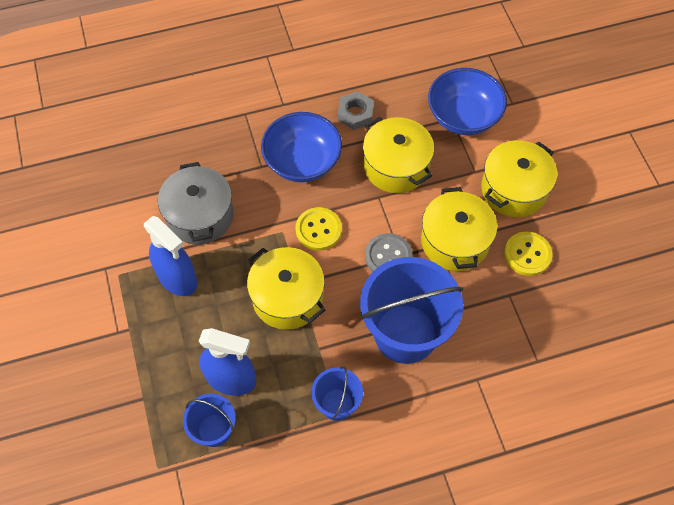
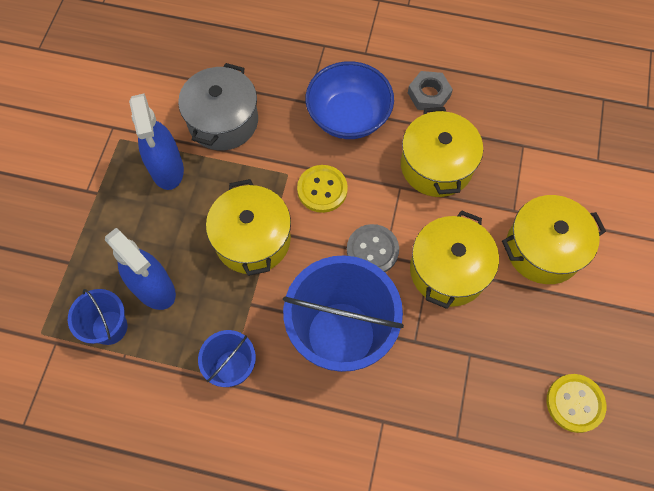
camera: 30 degrees right, 5 degrees up
blue bowl [428,68,507,135] -> none
yellow button [504,231,552,276] -> yellow button moved to [546,374,606,433]

